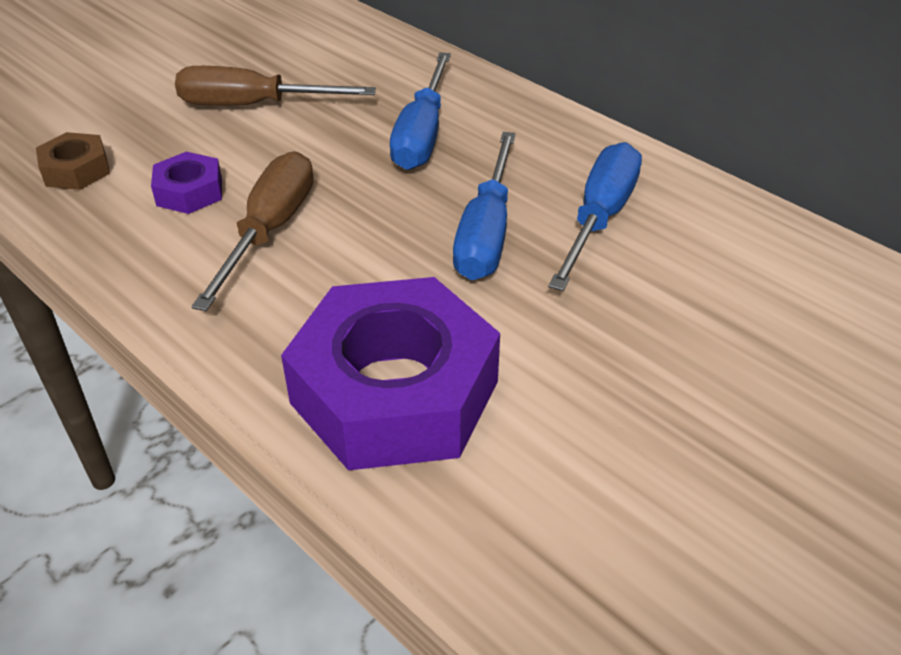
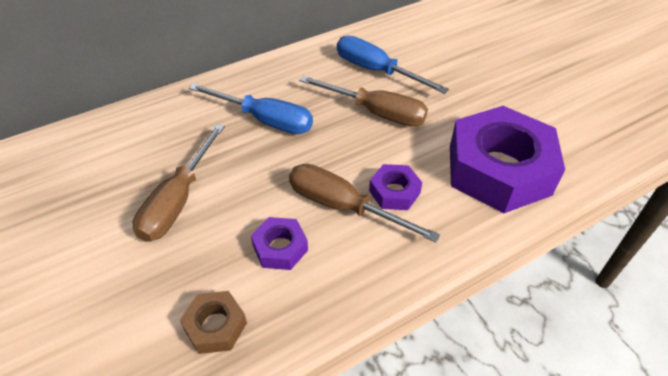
camera: 75 degrees left, 5 degrees up
blue screwdriver [453,132,516,280] -> brown screwdriver [299,76,428,126]
none -> purple nut [369,164,422,210]

